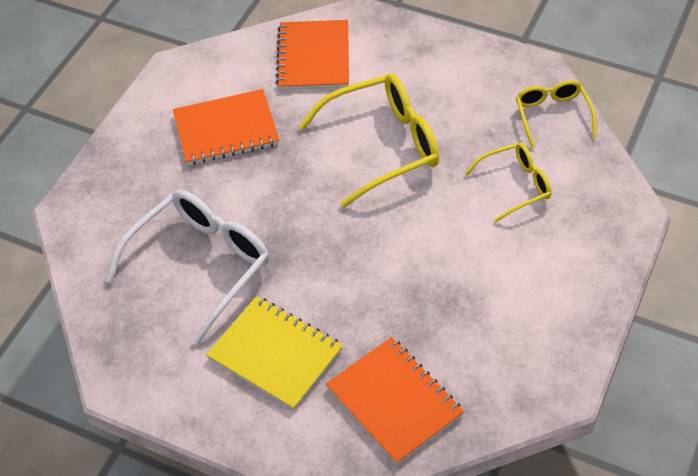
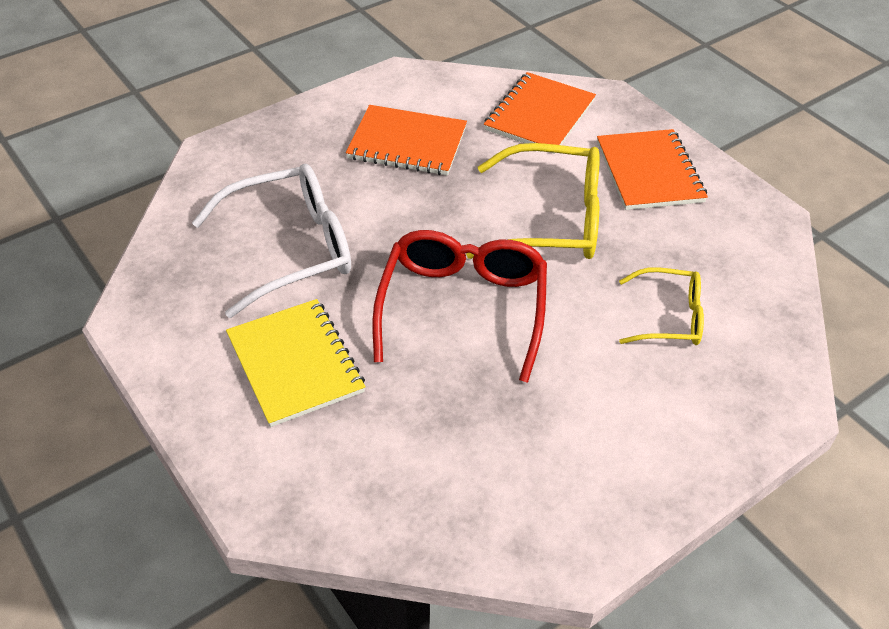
camera: 25 degrees right, 5 degrees down
orange notebook [326,337,464,465] -> orange notebook moved to [597,129,708,210]
yellow glasses [516,80,597,148] -> none
none -> red glasses [372,230,547,383]

